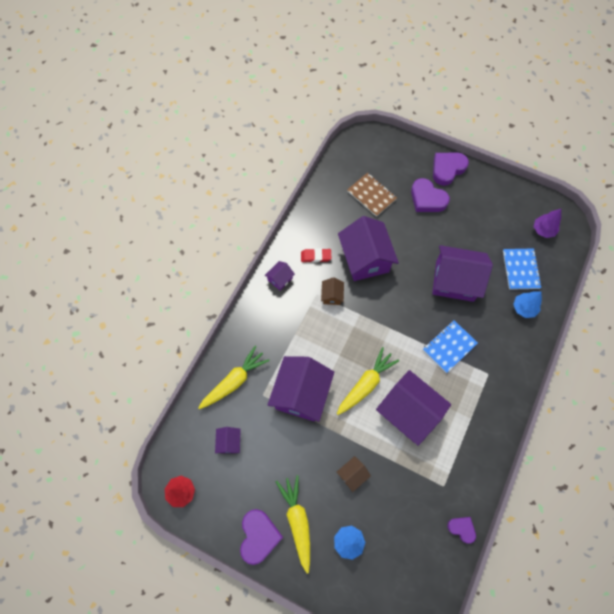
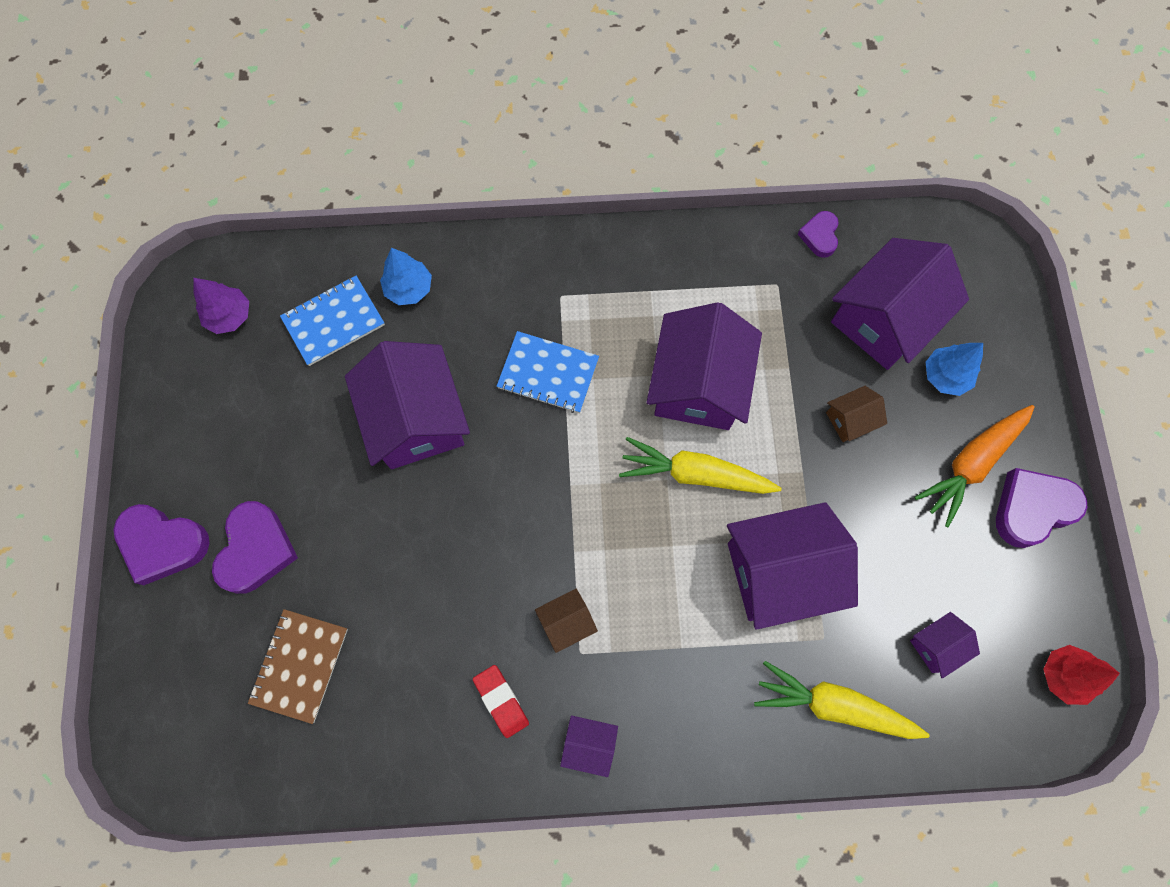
camera: 120 degrees left, 5 degrees up
yellow carrot [276,475,310,574] -> orange carrot [915,405,1035,528]
brown house [336,456,371,492] -> brown house turned 45 degrees counterclockwise [826,386,887,442]
purple house [338,216,399,281] -> purple house moved to [831,238,969,370]

